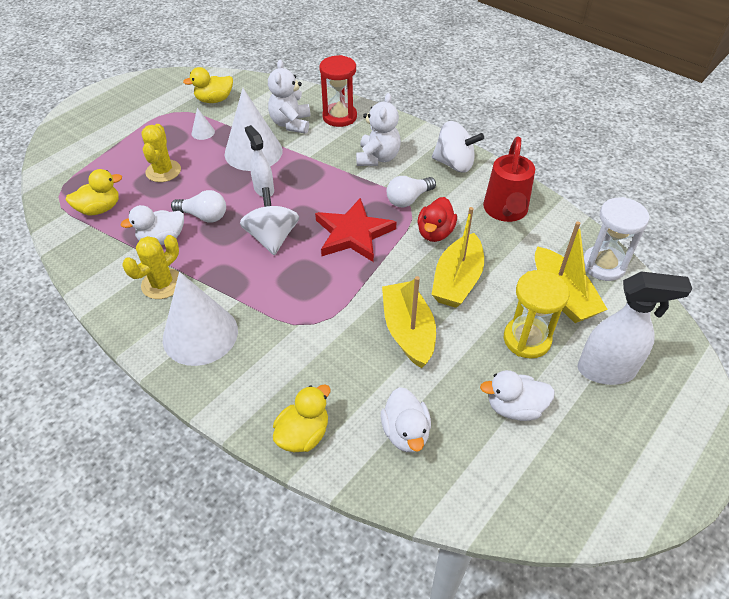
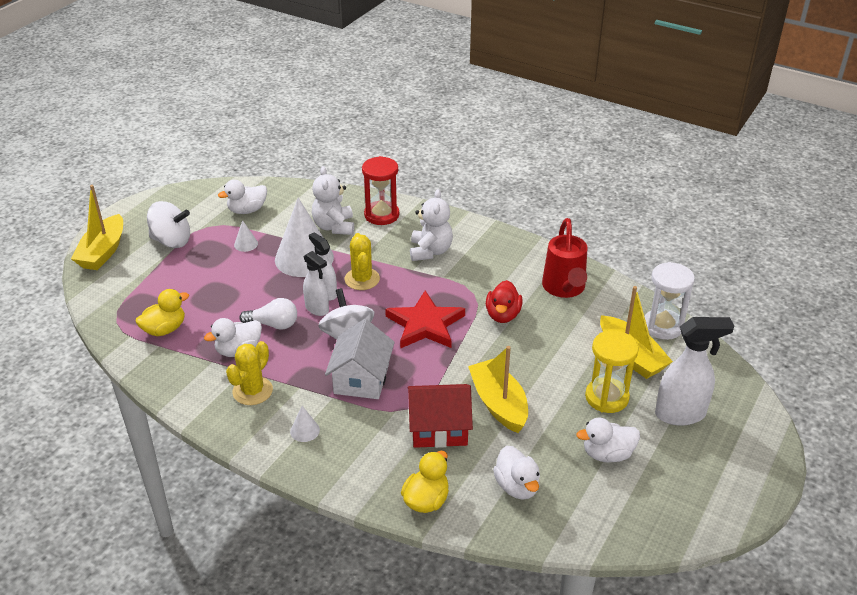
camera: 10 degrees left, 10 degrees down
yellow cactus [141,124,181,182] -> yellow cactus moved to [345,233,380,290]
white cone [163,272,238,366] -> white cone [290,406,320,442], size x0.41
yellow duck [183,67,233,103] -> white duck [218,180,267,214]
white light bulb [387,176,436,207] -> none
yellow boat [431,207,484,308] -> yellow boat moved to [71,185,123,270]
white spinning top [432,121,484,173] -> white spinning top moved to [147,201,190,248]
none -> white spray bottle [303,251,329,316]
none -> white house [325,319,395,399]
none -> red house [408,384,473,448]

